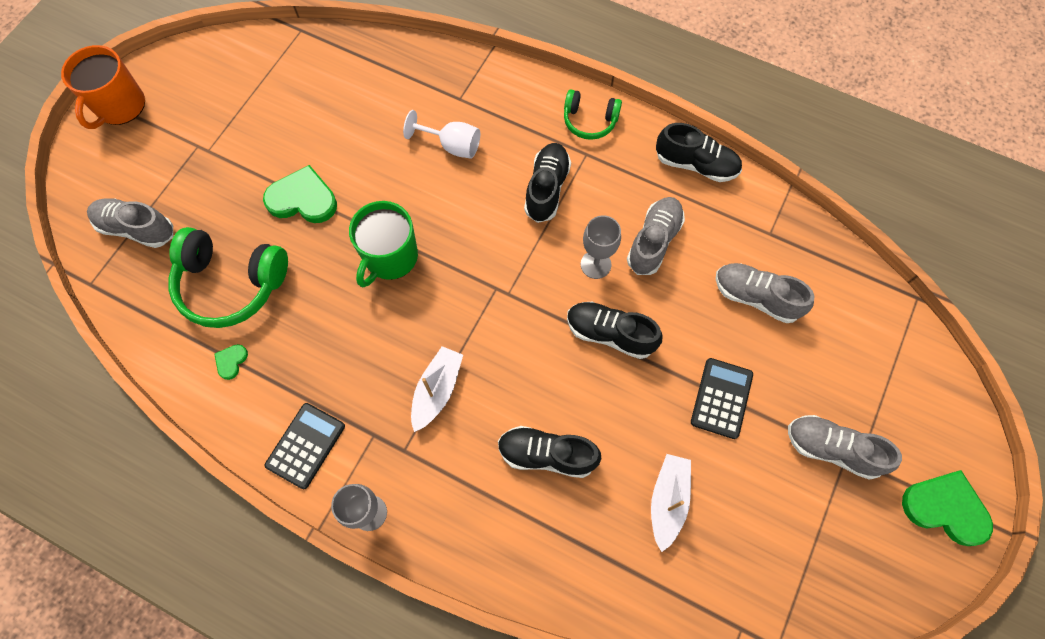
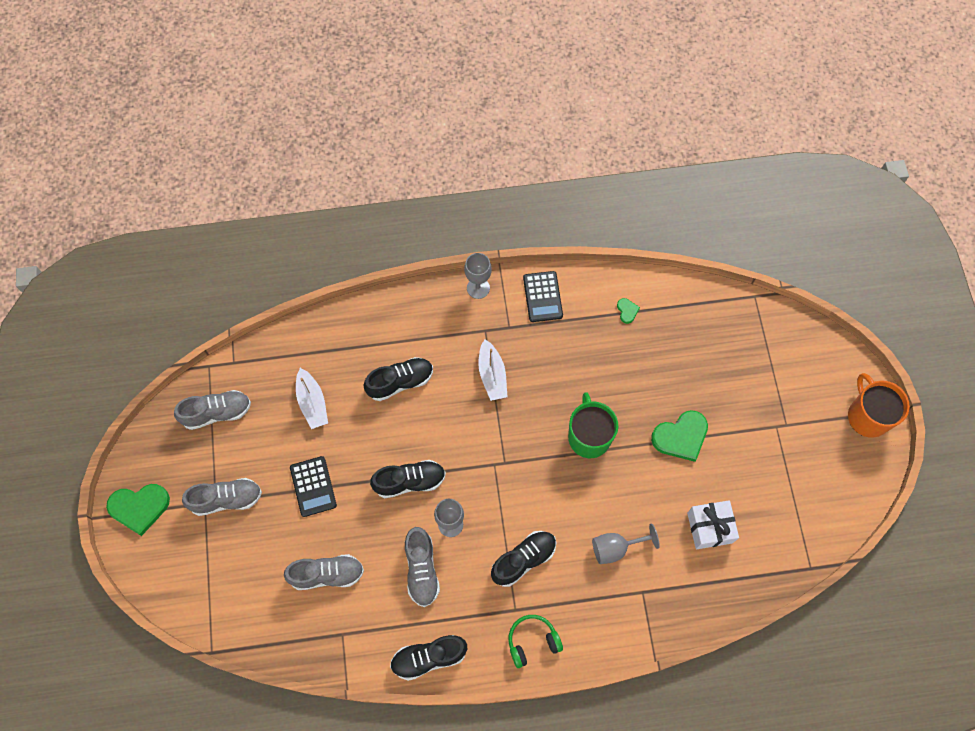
camera: 145 degrees right, 0 degrees up
grey shoe [87,198,173,248] -> grey shoe moved to [174,390,251,430]
green headphones [168,227,288,328] -> none
white goblet [403,110,480,159] -> grey goblet [592,524,660,564]
black shoe [524,143,571,223] -> black shoe turned 105 degrees counterclockwise [491,531,556,587]
none -> white gift [687,500,739,549]

